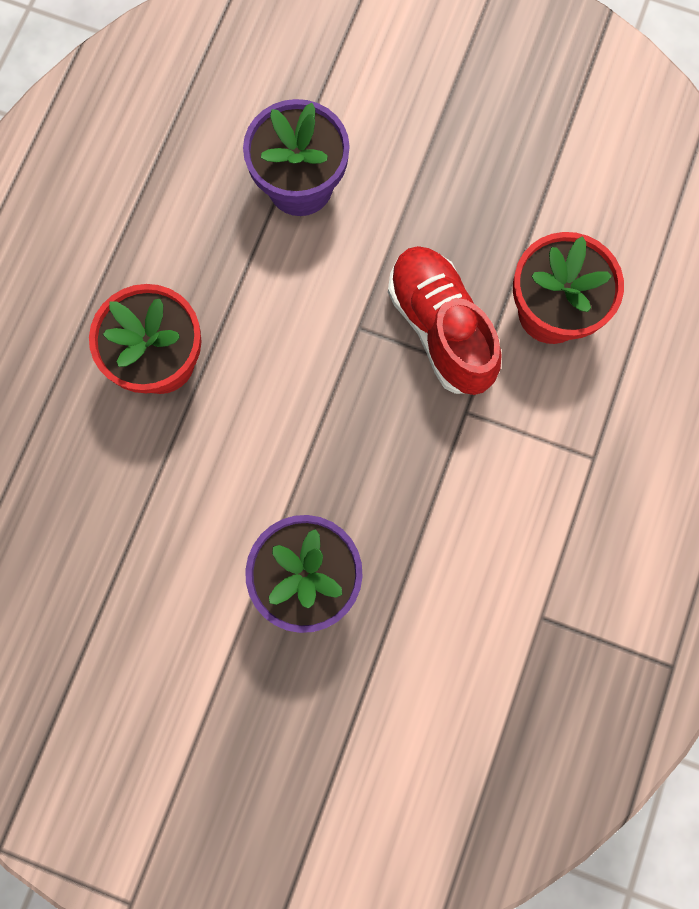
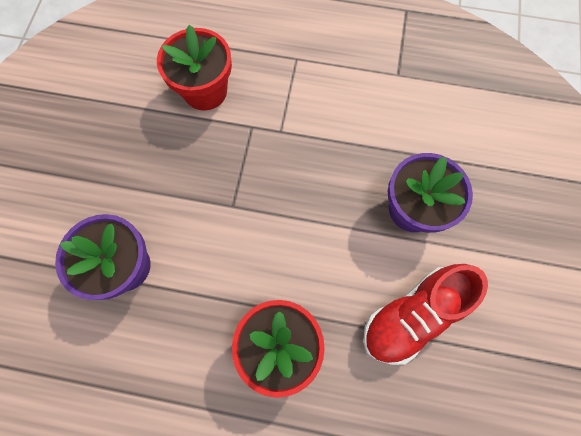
camera: 100 degrees left, 5 degrees down
red shoe [388,246,502,395] -> red shoe moved to [363,264,488,365]

